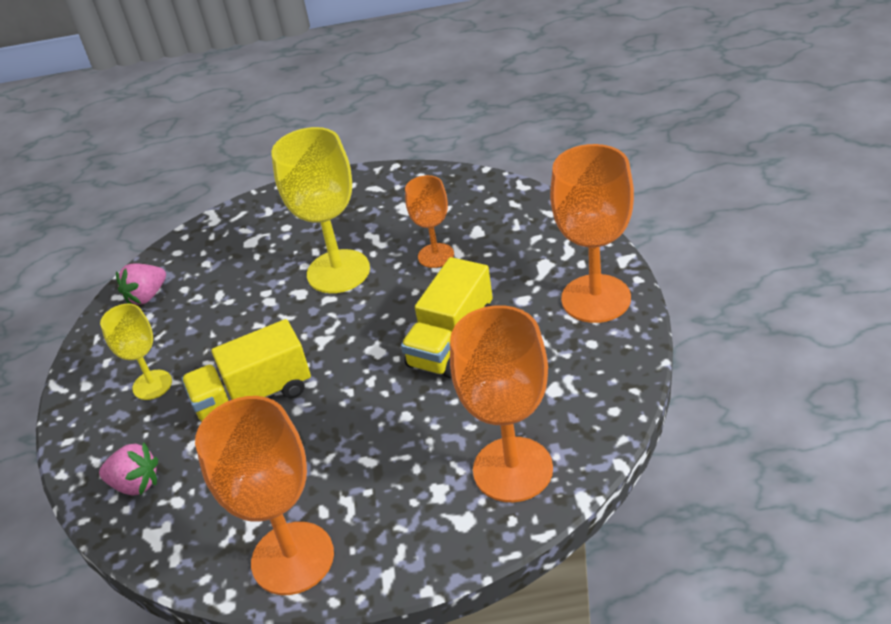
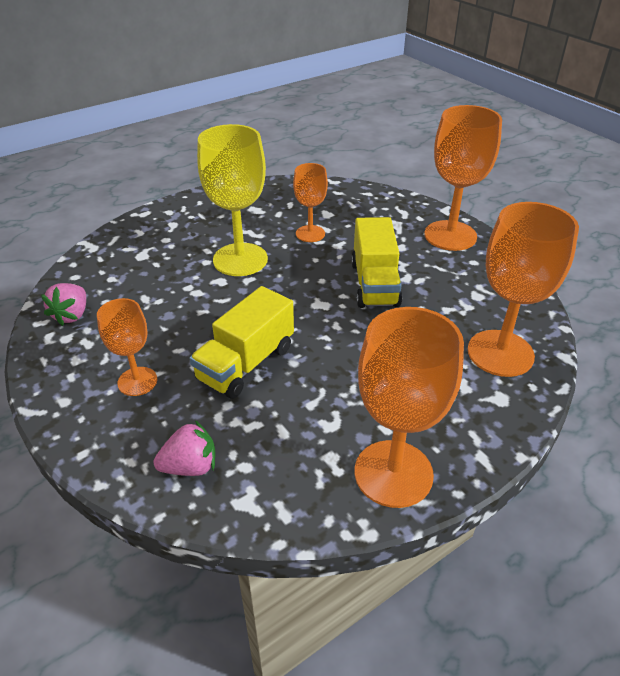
camera: 35 degrees left, 0 degrees up
yellow goblet [100,304,172,400] -> orange goblet [97,298,157,396]

